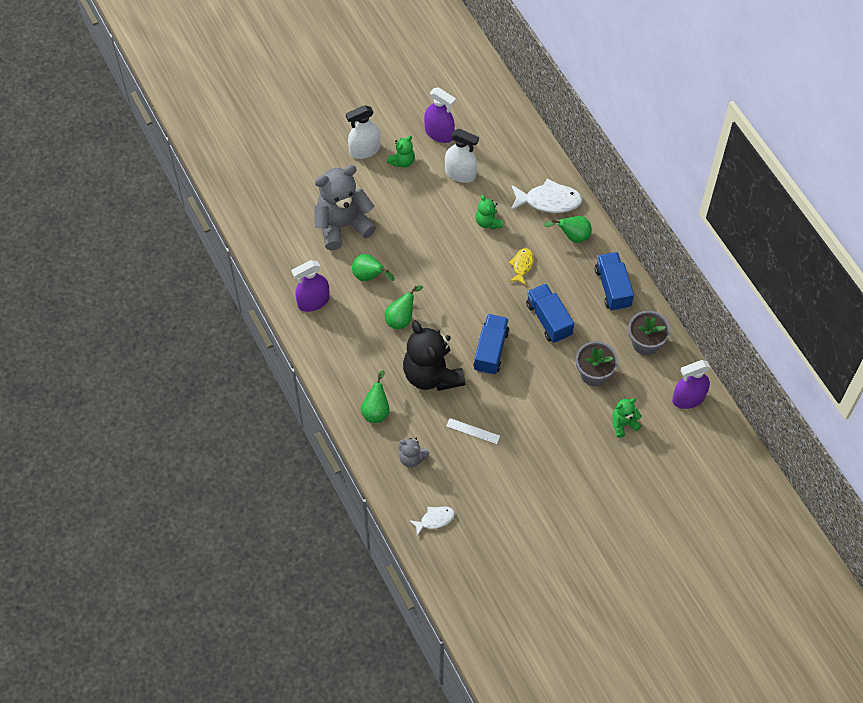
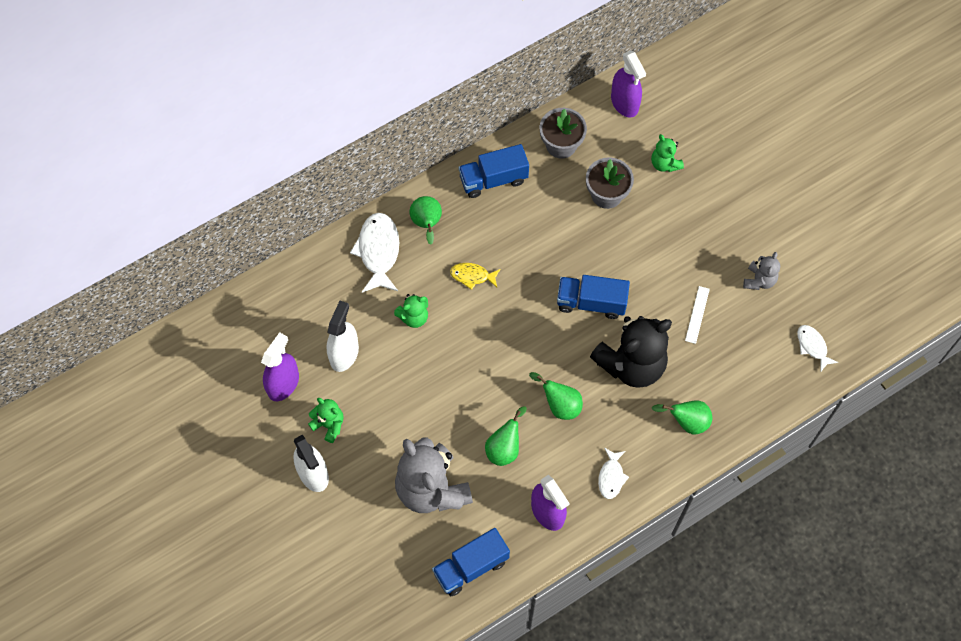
camera: 95 degrees left, 5 degrees up
grey teddy bear [399,438,430,468] -> grey teddy bear moved to [743,252,780,290]
blue truck [526,283,574,343] -> blue truck moved to [432,528,510,596]
none -> white fish [598,448,629,499]

